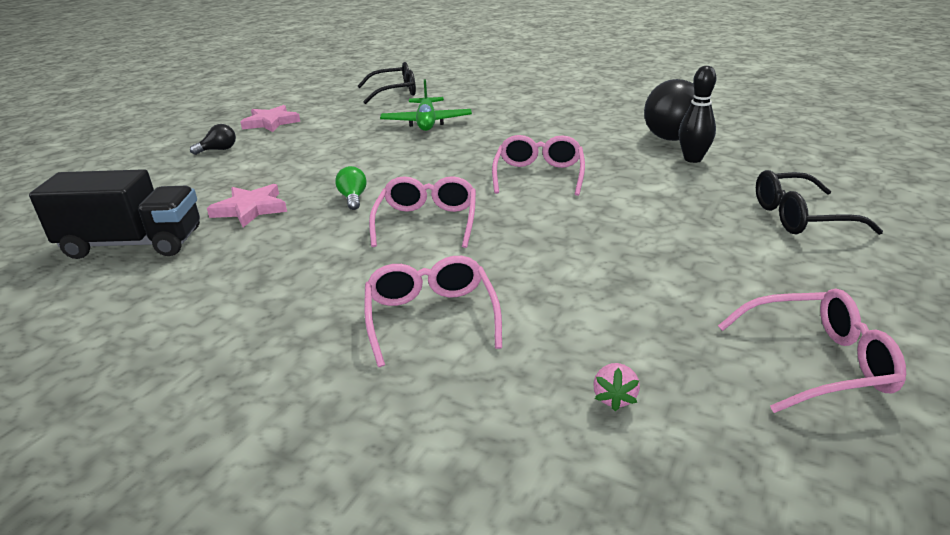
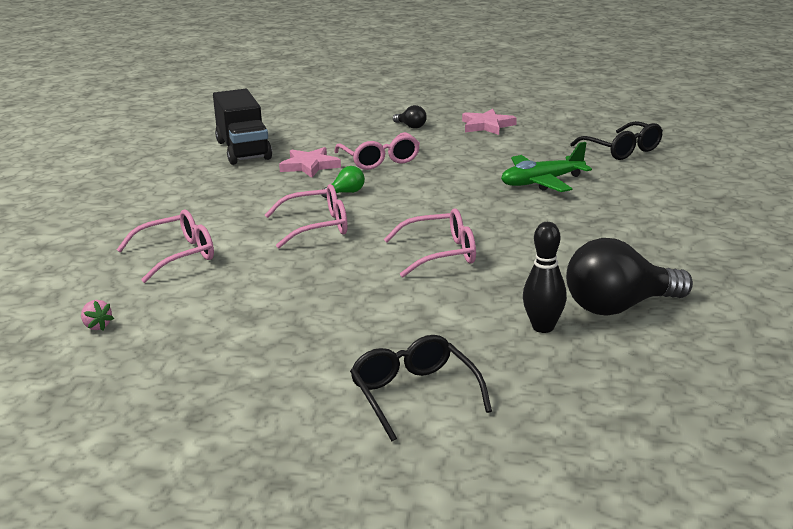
camera: 70 degrees right, 5 degrees down
pink strawberry [593,363,640,411] -> pink strawberry turned 120 degrees counterclockwise [81,300,114,331]
pink glasses [718,288,906,413] -> pink glasses moved to [334,132,420,170]

